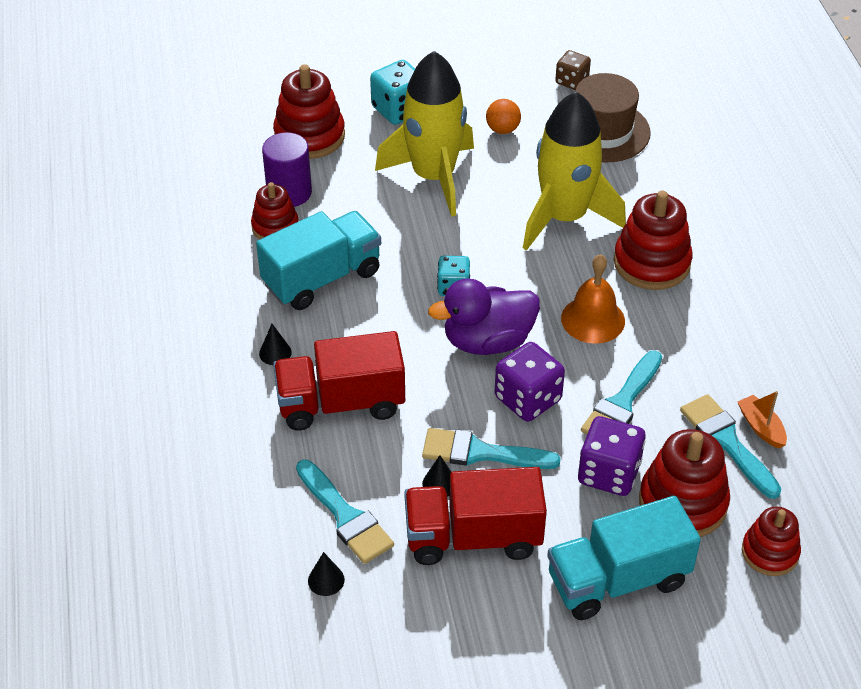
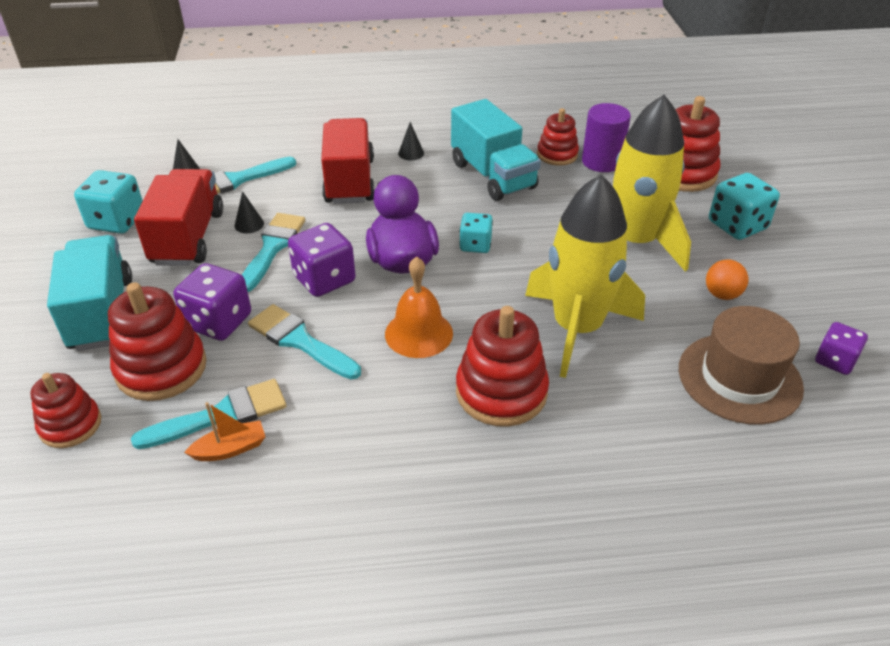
camera: 95 degrees right, 5 degrees down
brown dice [555,50,591,90] -> purple dice [815,322,868,375]
none -> turquoise dice [74,170,143,234]

